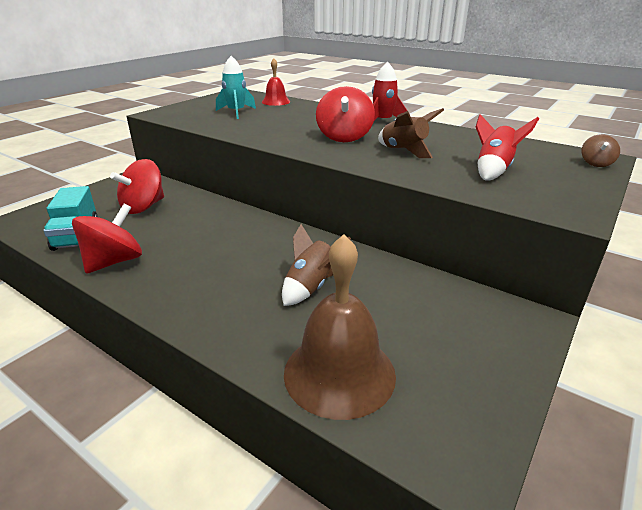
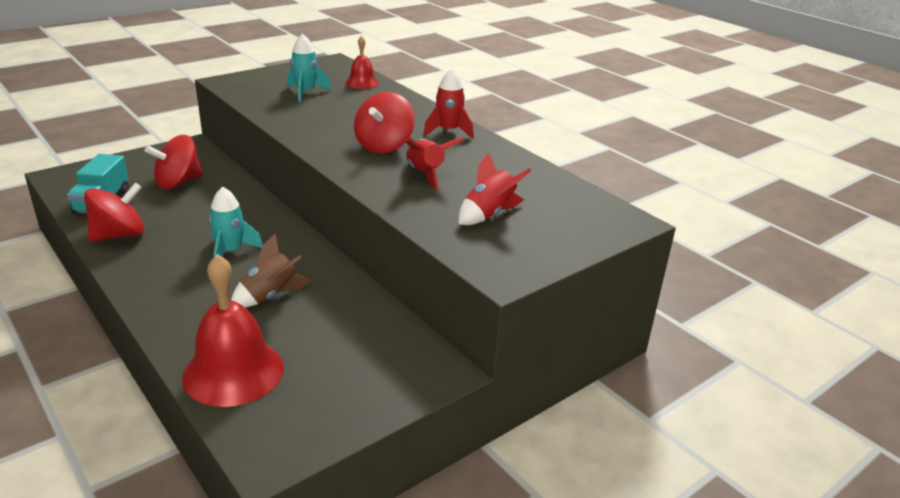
camera: 15 degrees right, 0 degrees up
brown bell [284,234,396,420] -> red bell [182,254,284,407]
brown rocket [378,108,444,158] -> red rocket [406,138,464,189]
brown spinning top [581,134,620,167] -> none
none -> turquoise rocket [209,187,263,257]

